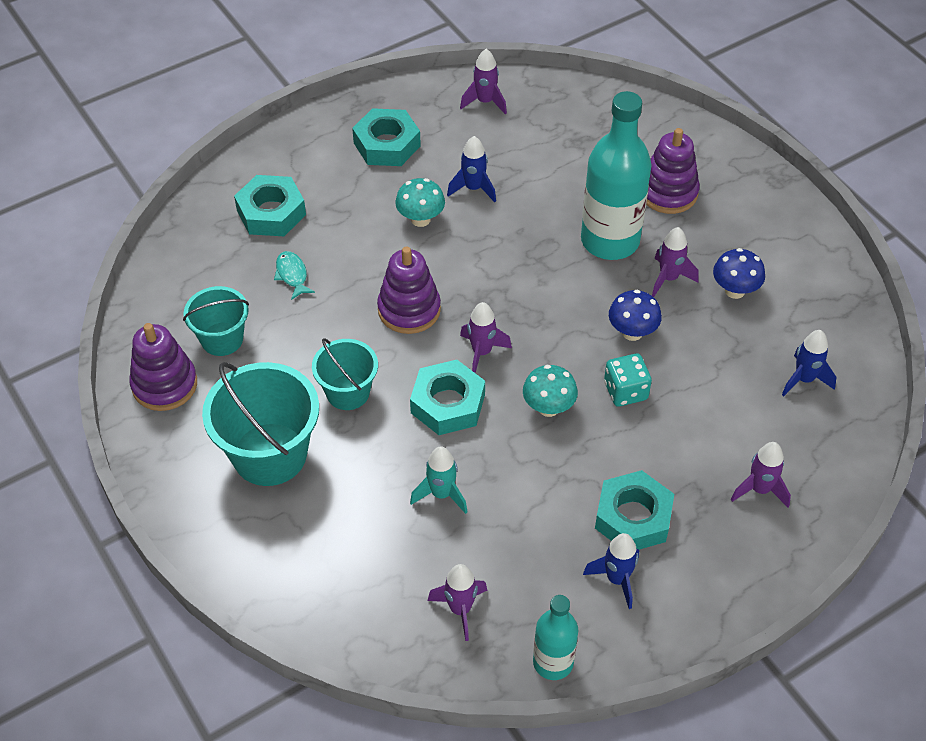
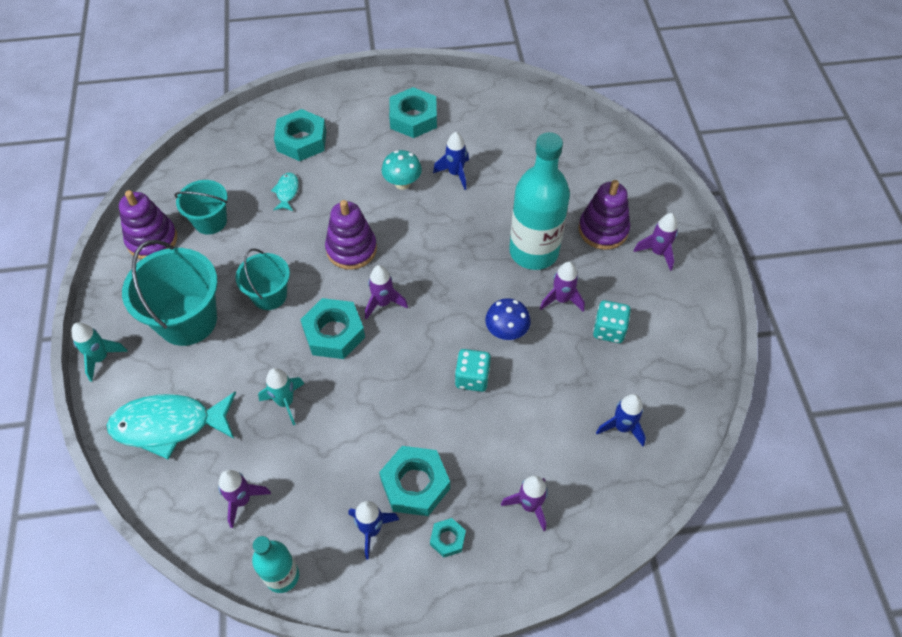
camera: 25 degrees right, 5 degrees up
purple rocket [460,49,507,114] -> purple rocket moved to [634,213,678,271]
turquoise mushroom [523,365,578,417] -> none
blue mushroom [713,248,765,299] -> turquoise dice [593,300,631,343]
none -> turquoise rocket [72,322,128,382]
none -> turquoise fish [106,392,236,459]
none -> turquoise nut [430,518,466,557]

